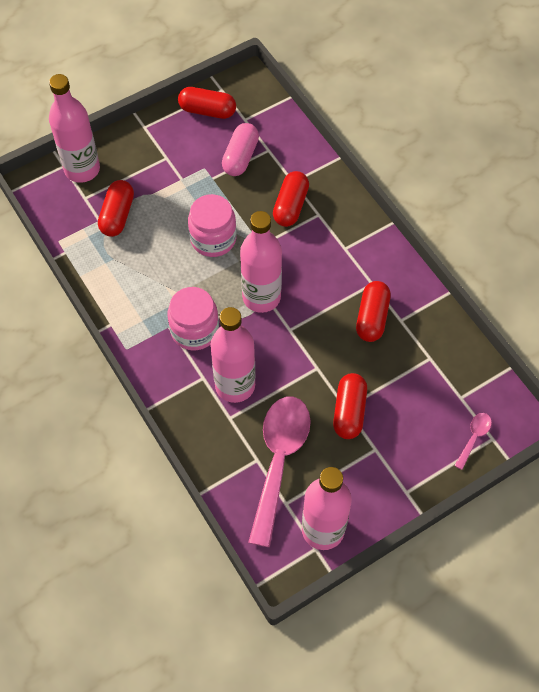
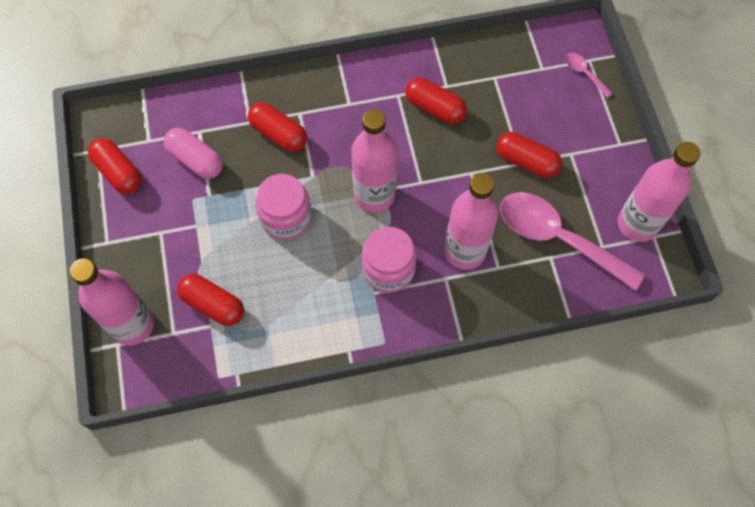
camera: 70 degrees left, 5 degrees up
red capsule [178,87,236,119] -> red capsule turned 75 degrees counterclockwise [88,138,142,194]

